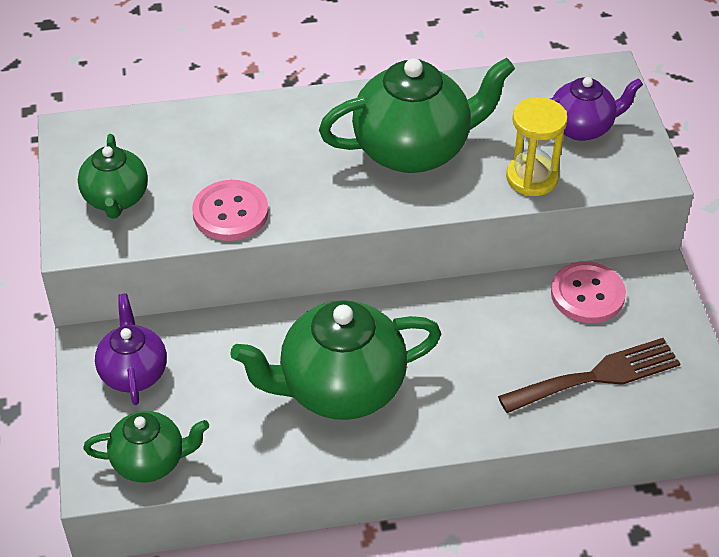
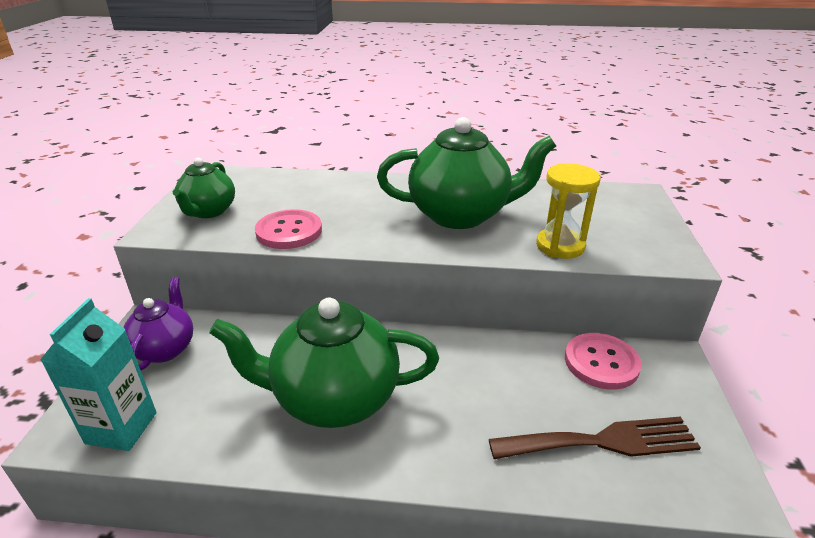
camera: 15 degrees right, 15 degrees down
green teapot [83,411,209,482] -> turquoise carton [40,298,157,451]
purple teapot [550,77,643,141] -> none

